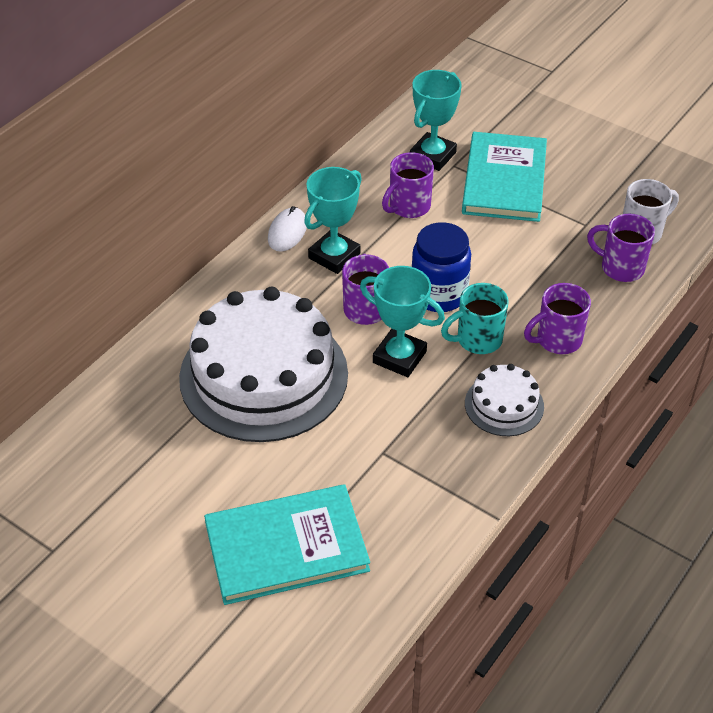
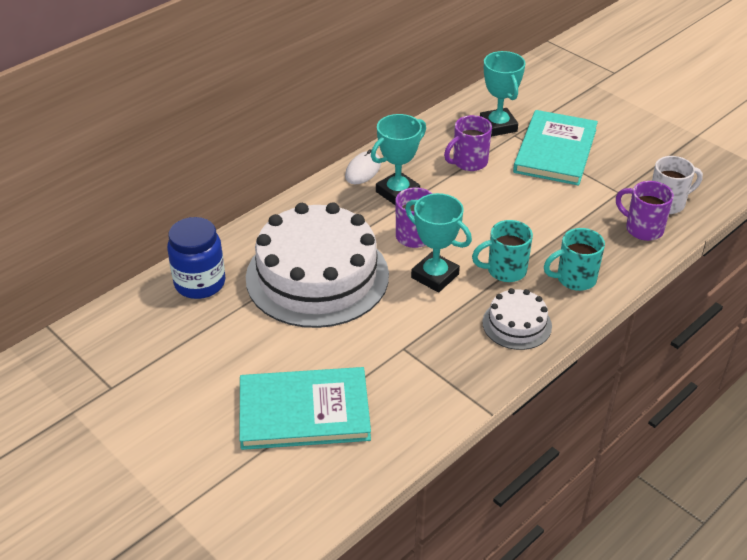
camera: 10 degrees right, 5 degrees down
turquoise trophy [410,70,462,171] -> turquoise trophy turned 60 degrees counterclockwise [480,51,525,137]
blue jar [411,222,471,312] -> blue jar moved to [167,217,225,299]
purple mug [524,283,591,354] -> turquoise mug [544,228,605,291]

